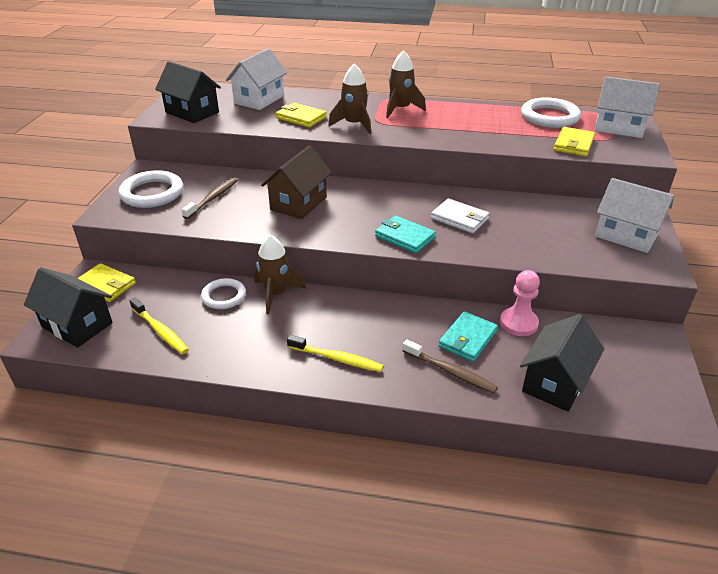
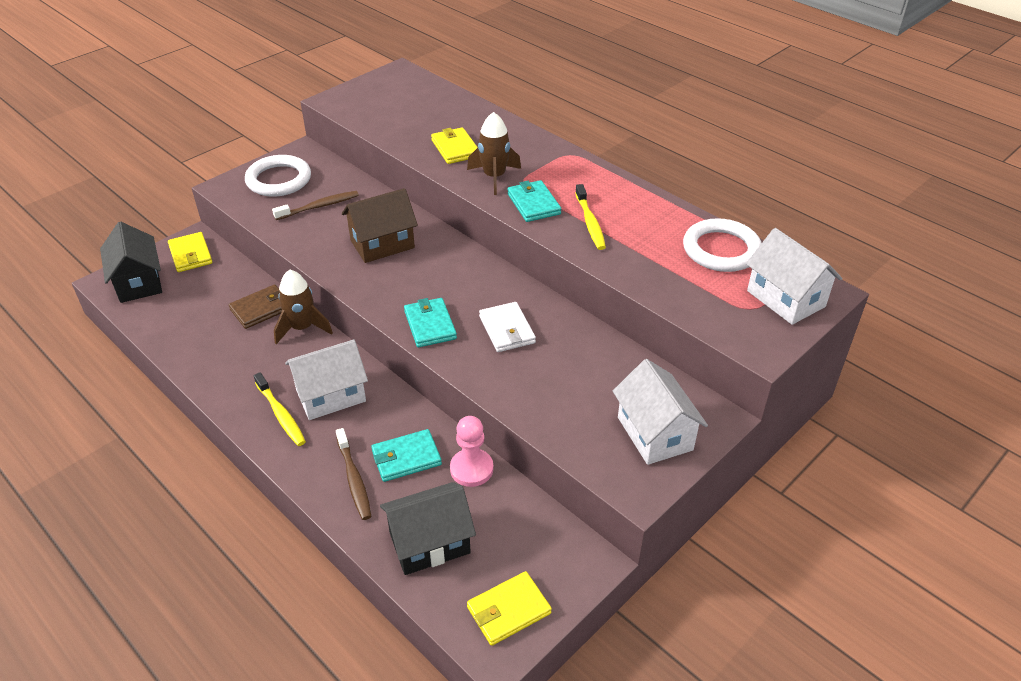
camera: 35 degrees right, 5 degrees up
yellow toothbrush [130,298,189,354] -> yellow toothbrush moved to [575,184,606,250]
black house [155,61,221,123] -> none
white ring [201,278,246,309] -> brown wallet [229,285,282,329]
white house [226,48,287,110] -> white house moved to [285,339,368,420]
brown rocket [386,50,426,118] -> none
yellow wallet [554,127,595,156] -> yellow wallet moved to [467,571,552,646]
none -> turquoise wallet [507,180,561,222]

